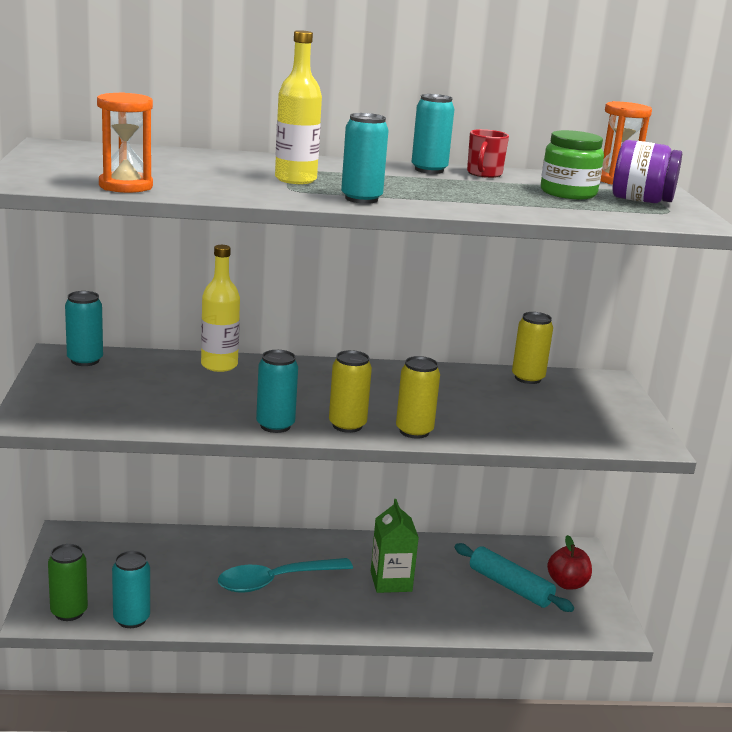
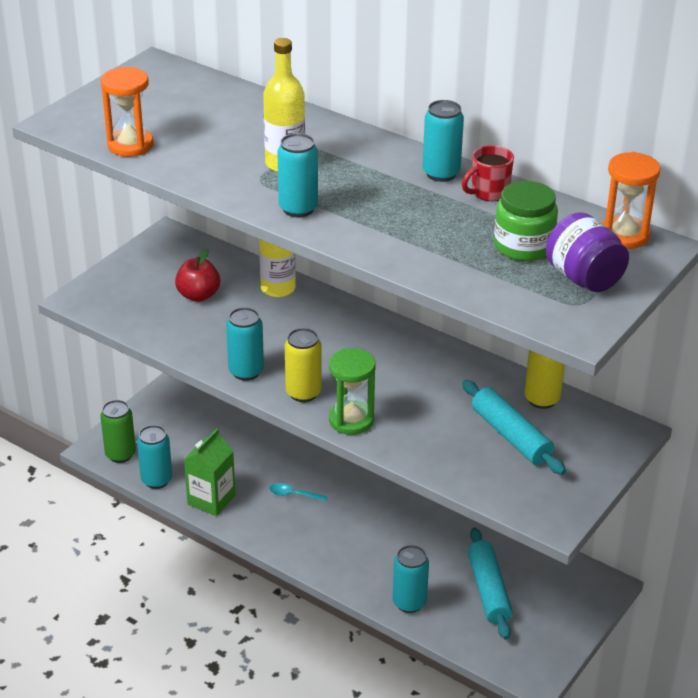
camera: 40 degrees right, 15 degrees up
turquoise can [65,291,103,366] -> turquoise can moved to [393,545,429,613]
turquoise spoon [218,558,353,593] -> turquoise spoon [269,483,327,502], size x0.44
green carton [371,499,419,593] -> green carton moved to [184,429,235,516]
yellow can [396,356,440,439] -> green hourglass [329,348,376,435]
red apple [547,535,592,590] -> red apple moved to [175,248,220,302]
none -> turquoise rolling pin [462,380,566,475]

